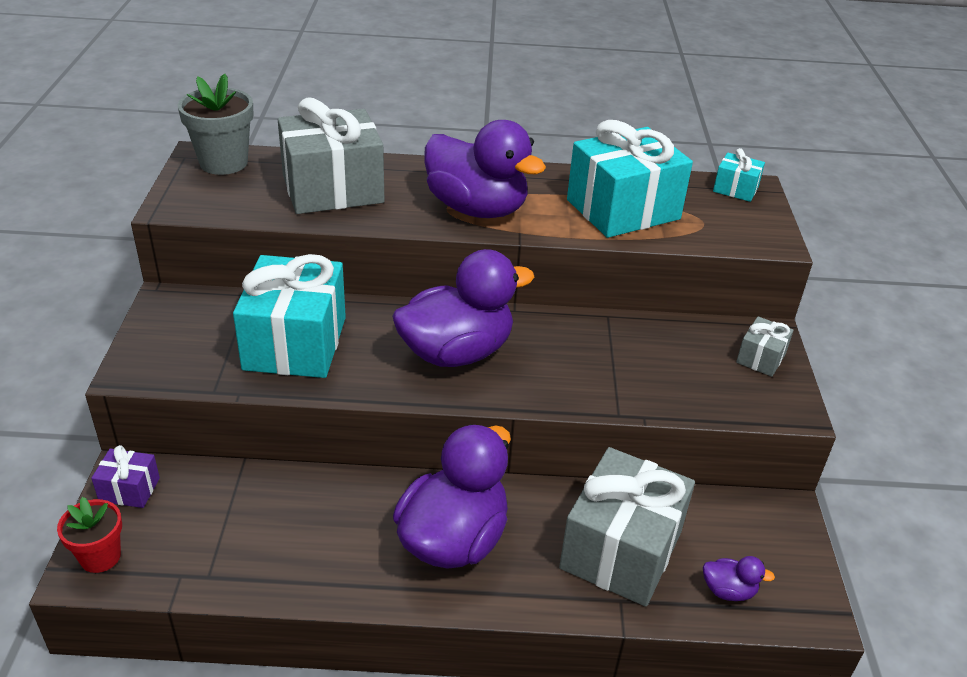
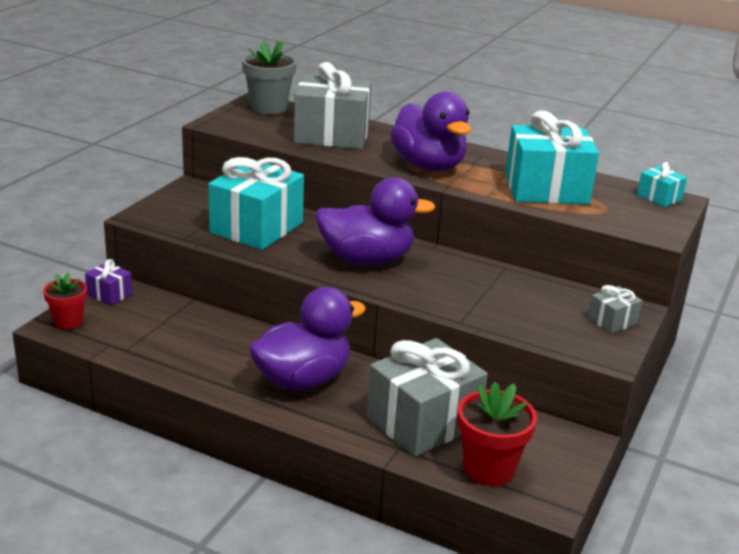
camera: 25 degrees right, 10 degrees down
purple duck [703,556,775,601] -> red flower pot [457,382,537,486]

